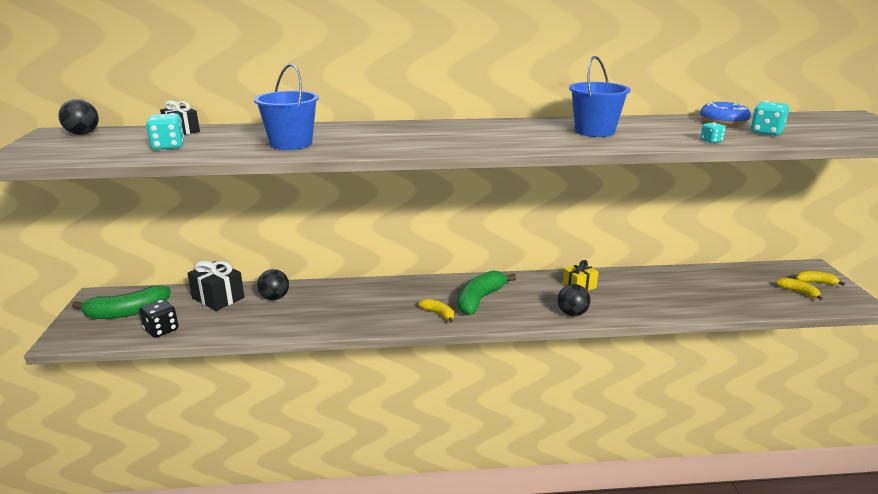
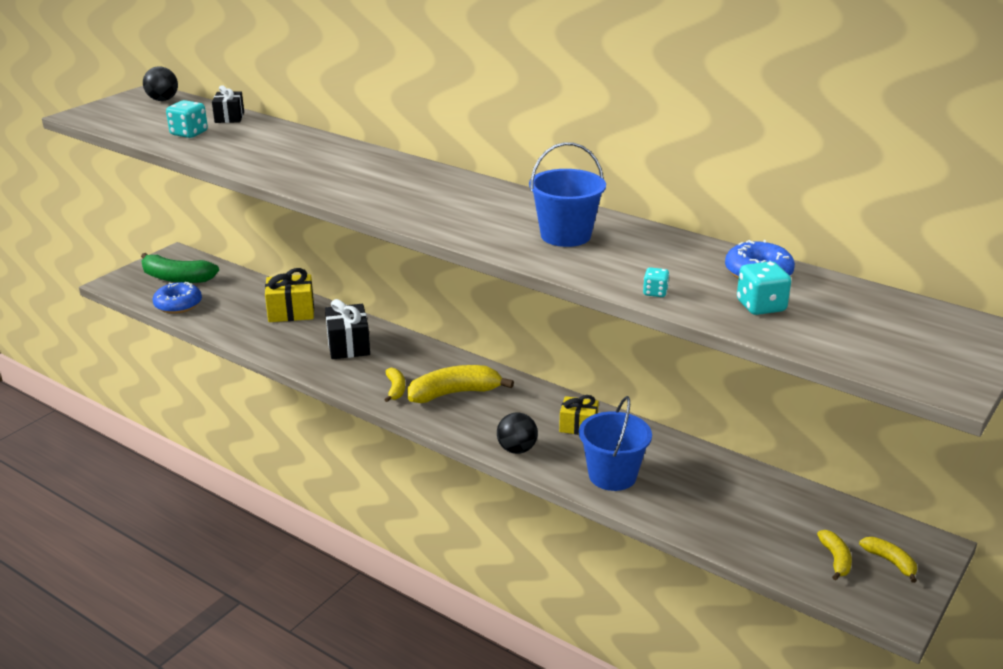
camera: 40 degrees right, 5 degrees up
black dice [139,299,179,338] -> blue donut [153,282,202,314]
black gift [187,260,244,311] -> black gift moved to [325,299,370,359]
blue bucket [254,64,319,150] -> blue bucket moved to [579,396,652,491]
black ball [257,269,289,300] -> yellow gift [265,268,314,322]
green banana [458,270,516,315] -> yellow banana [407,365,514,403]

